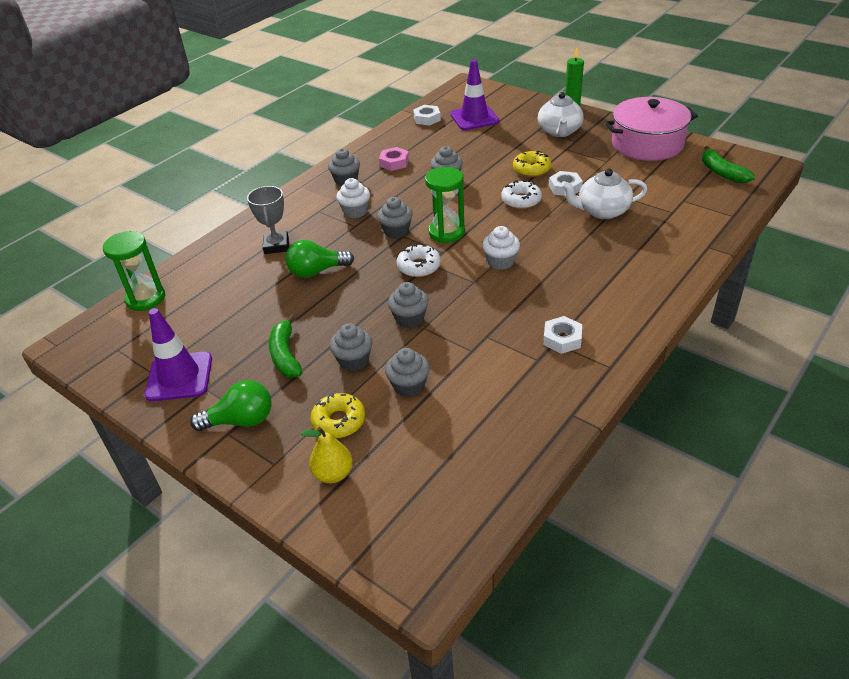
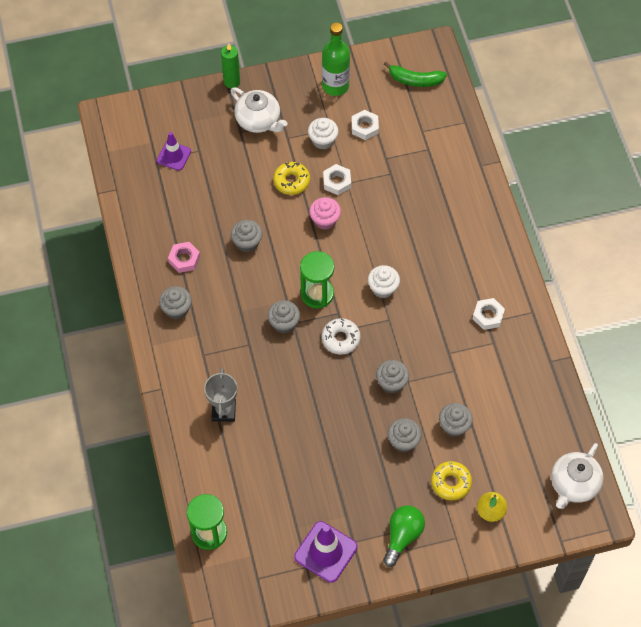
camera: 55 degrees left, 20 degrees up
grey trophy [247,186,289,254] -> grey trophy turned 60 degrees clockwise [204,368,237,422]
green banana [269,314,302,378] -> none
green light bulb [286,240,354,278] -> none
white cupcake [336,178,370,218] -> white cupcake moved to [308,118,339,149]
white nut [413,105,441,126] -> white nut moved to [351,110,379,140]
purple traffic cone [450,60,499,130] -> purple traffic cone [157,132,191,171], size x0.64
white donut [501,180,542,209] -> pink cupcake [309,197,341,230]
white teapot [561,169,647,219] -> white teapot moved to [551,443,604,509]
pink pot [605,97,698,161] -> green bottle [322,22,350,96]

